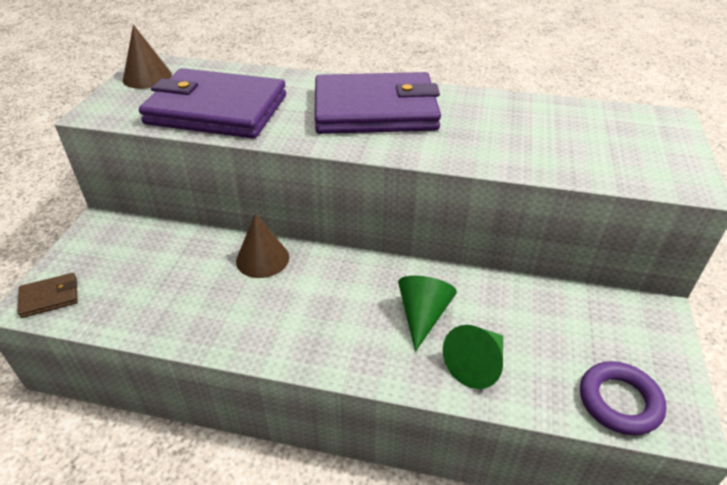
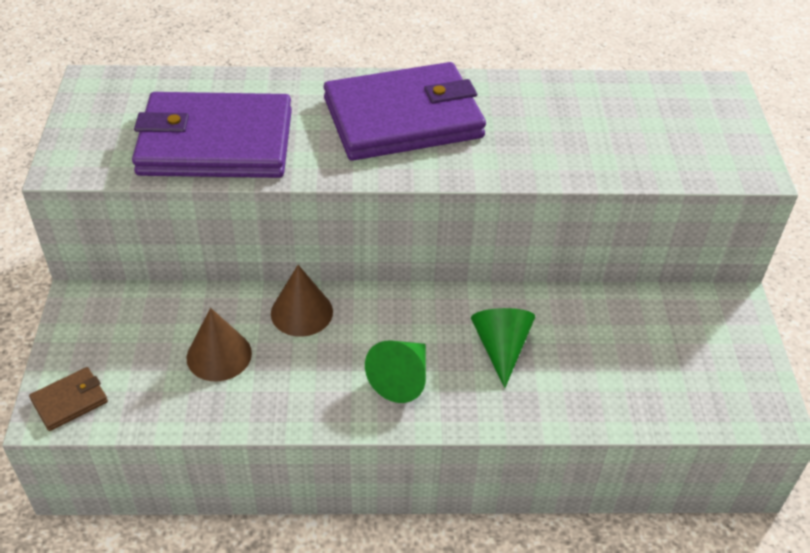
camera: 15 degrees left, 5 degrees up
brown cone [123,25,172,89] -> brown cone moved to [186,308,252,381]
green cone [443,325,503,389] -> green cone moved to [365,340,426,403]
purple ring [580,361,666,436] -> none

